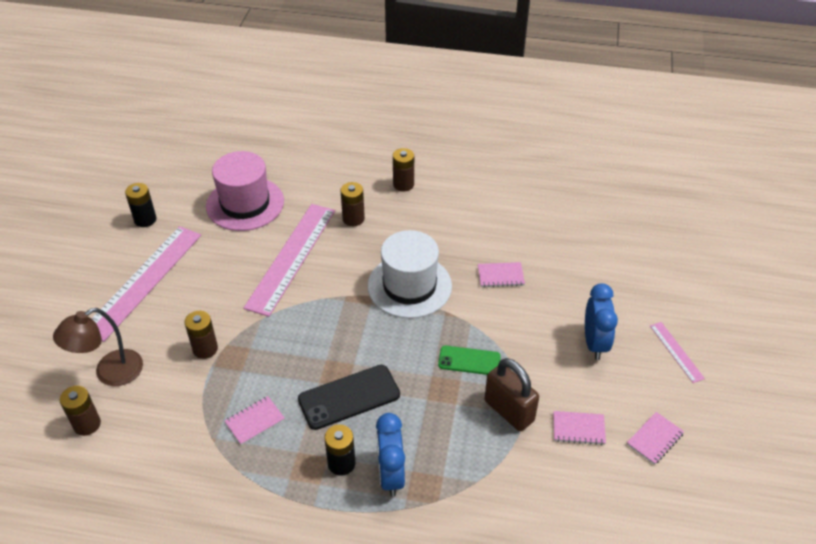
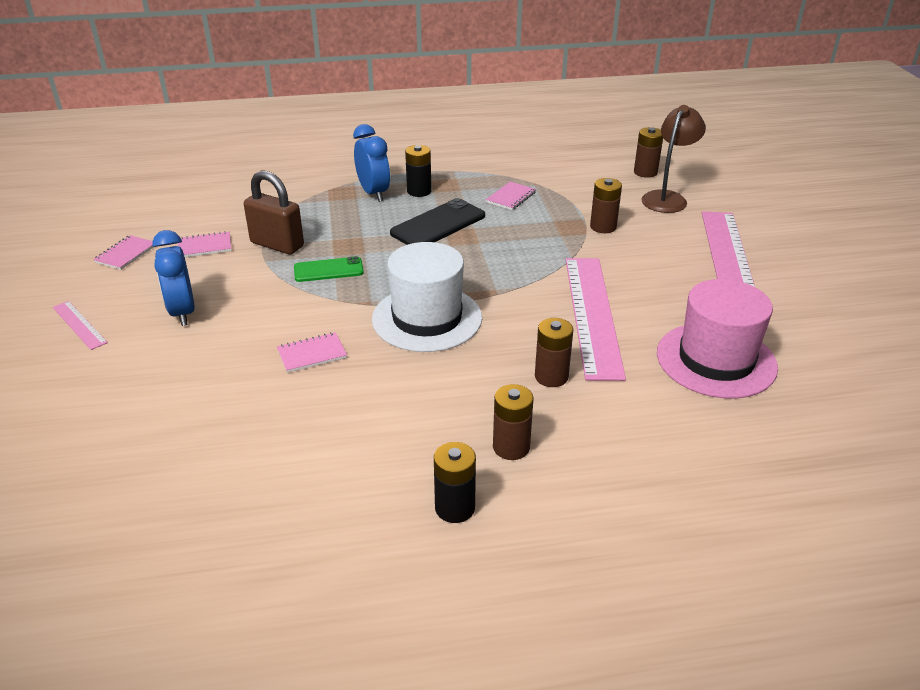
camera: 160 degrees right, 10 degrees down
black battery [125,183,156,227] -> black battery moved to [434,442,476,523]

